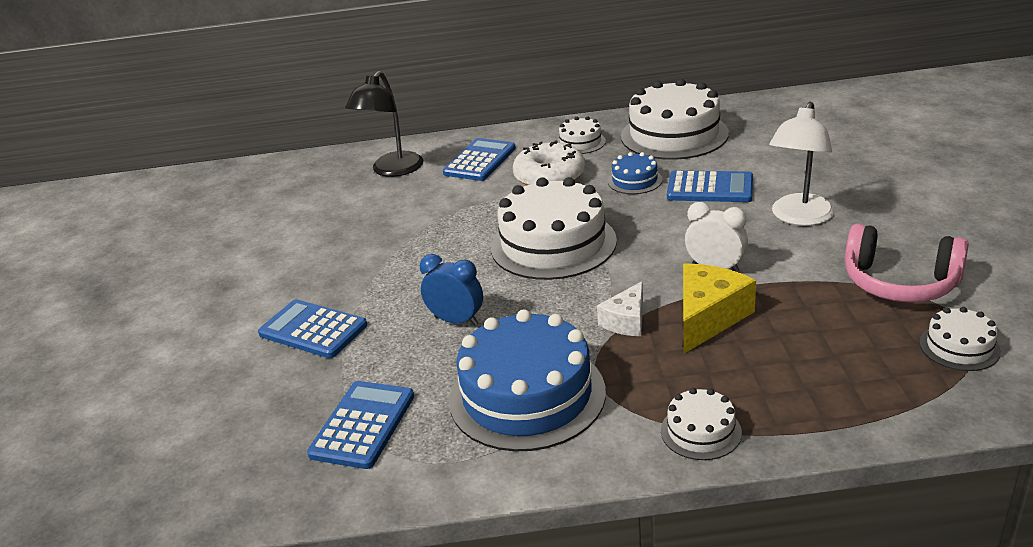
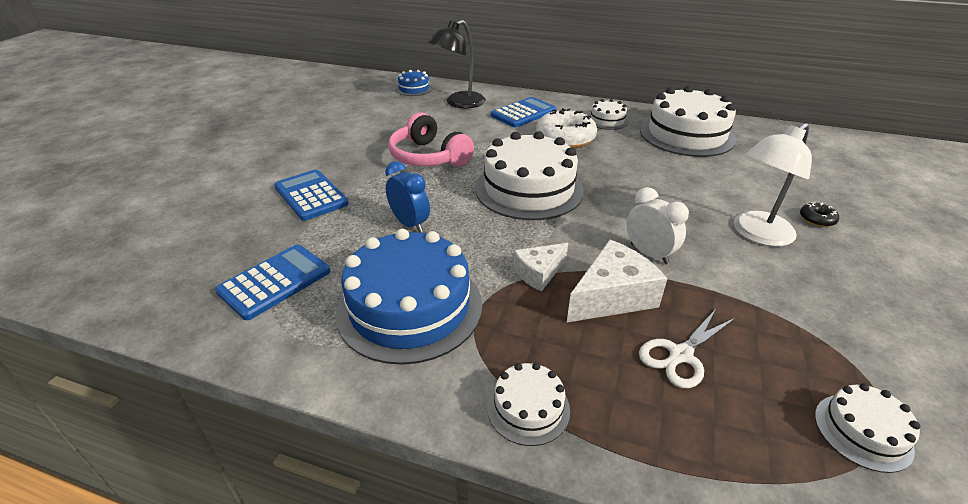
camera: 20 degrees right, 5 degrees up
blue cake [608,152,662,194] -> blue cake moved to [396,70,433,96]
blue calculator [667,170,753,202] -> none
yellow cheese [683,263,756,354] -> white cheese [567,240,667,322]
pink headphones [845,224,969,303] -> pink headphones moved to [388,112,474,167]
none -> white scissors [639,309,735,388]
none -> black donut [800,202,839,227]

